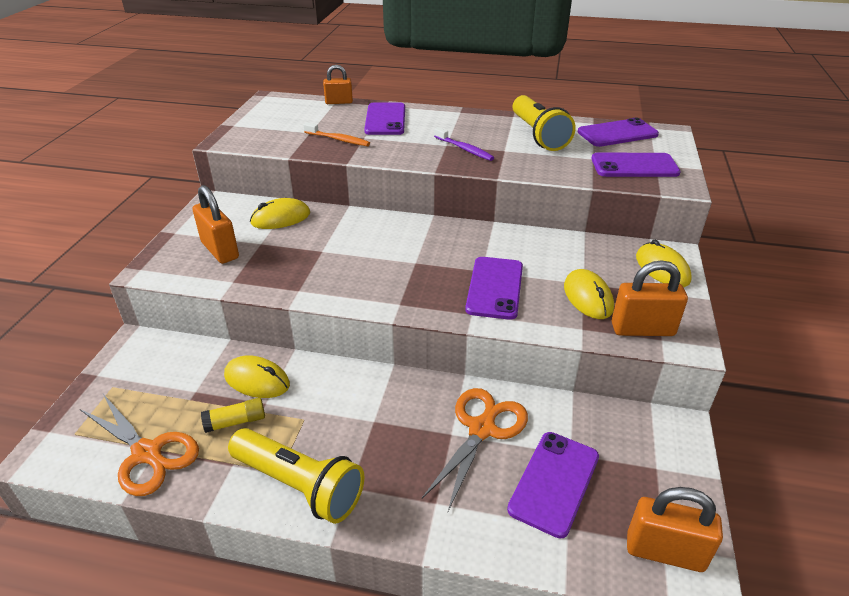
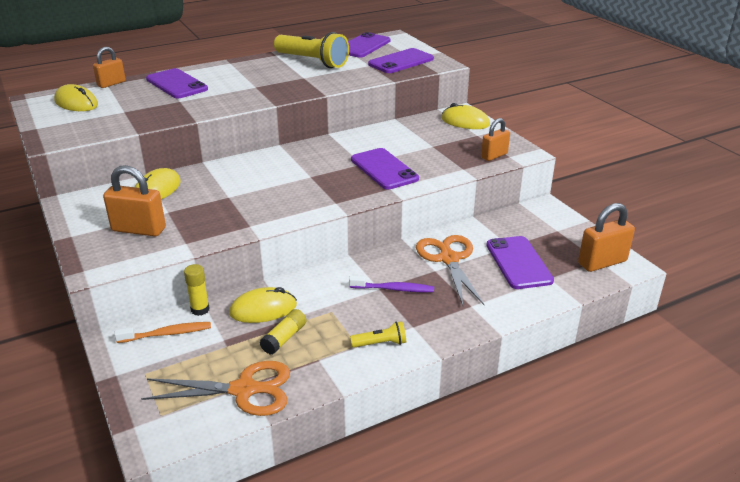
camera: 40 degrees left, 5 degrees down
yellow flashlight [228,428,364,524] -> yellow flashlight [350,321,406,348], size x0.46
orange toothbrush [303,122,370,146] -> orange toothbrush moved to [114,322,211,343]
purple toothbrush [434,127,494,161] -> purple toothbrush moved to [349,276,434,292]
yellow mouse [564,269,614,319] -> yellow mouse moved to [54,84,98,111]
orange padlock [612,260,688,336] -> orange padlock [481,118,510,161], size x0.66
none -> yellow glue stick [184,264,209,316]

